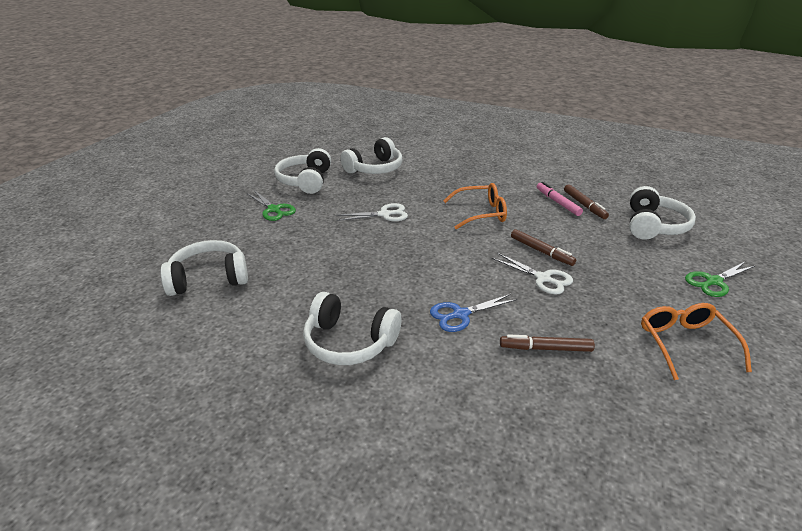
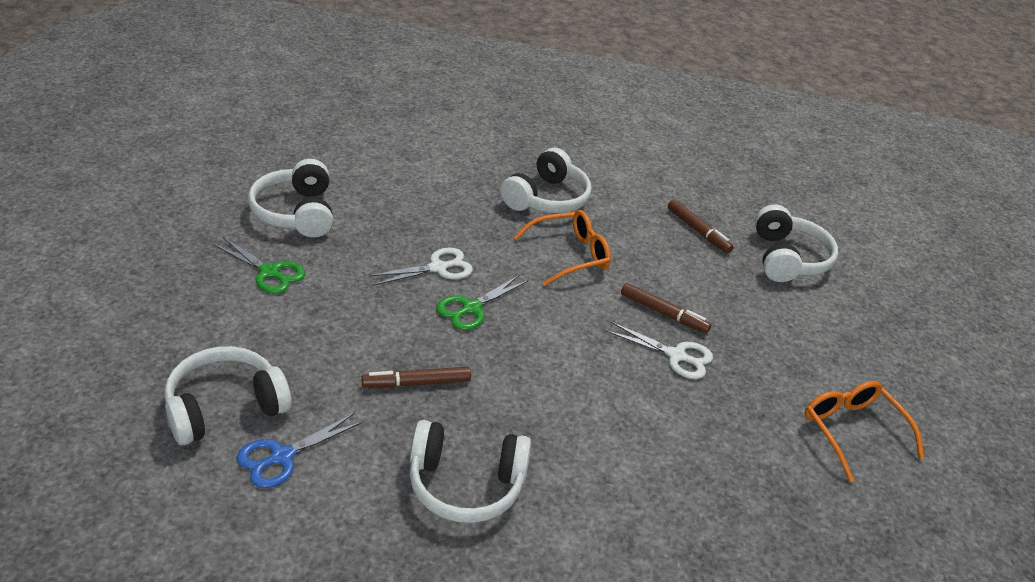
camera: 20 degrees left, 5 degrees up
white headphones [340,137,403,174] -> white headphones moved to [501,148,592,214]
blue scissors [430,294,517,332] -> blue scissors moved to [237,413,363,488]
brown marker [500,334,595,352] -> brown marker moved to [361,367,471,388]
pink marker [537,182,583,216] -> none
green scissors [685,262,755,297] -> green scissors moved to [436,275,529,330]

